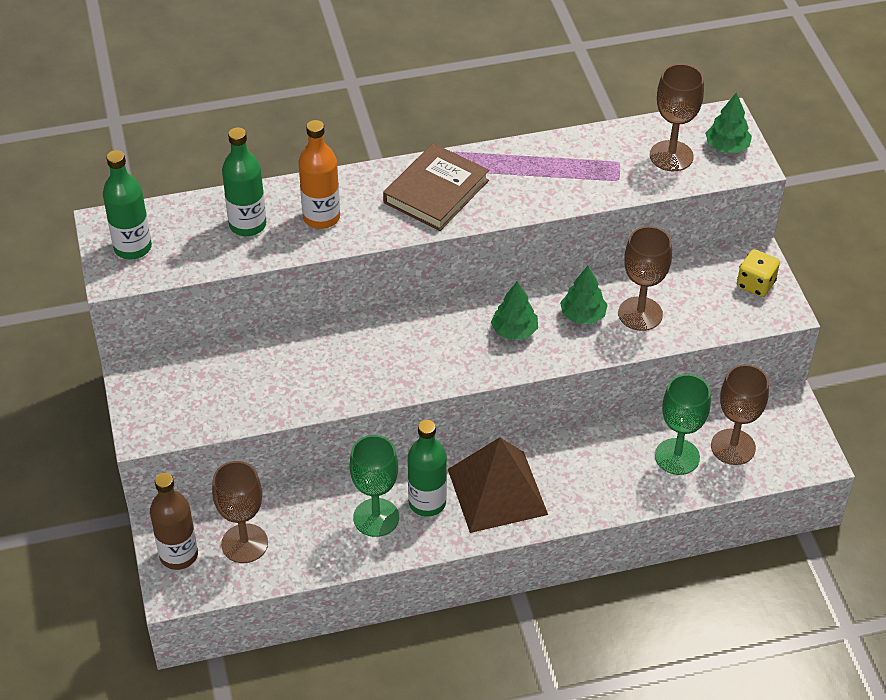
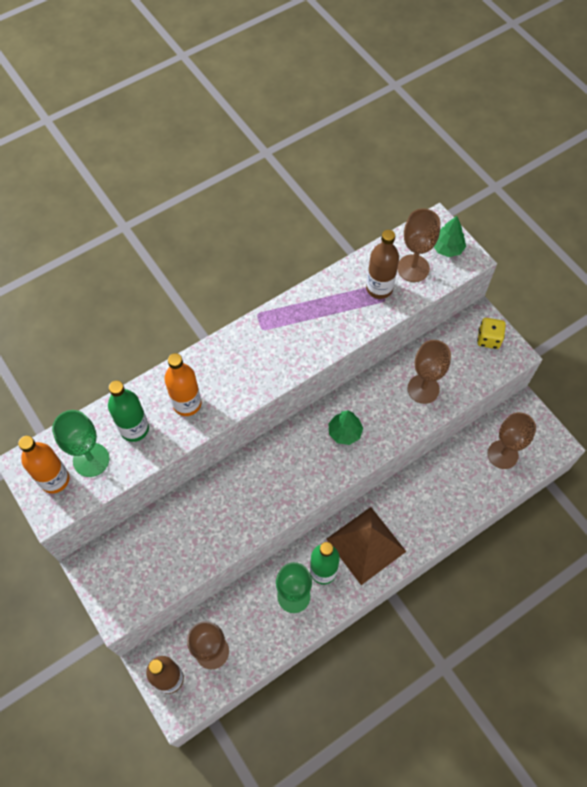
camera: 20 degrees left, 15 degrees up
green bottle [103,150,152,259] -> orange bottle [18,436,69,493]
brown book [383,143,489,231] -> none
green tree [560,266,608,324] -> none
green goblet [655,374,711,475] -> green goblet moved to [52,410,109,477]
none -> brown bottle [366,230,399,299]

